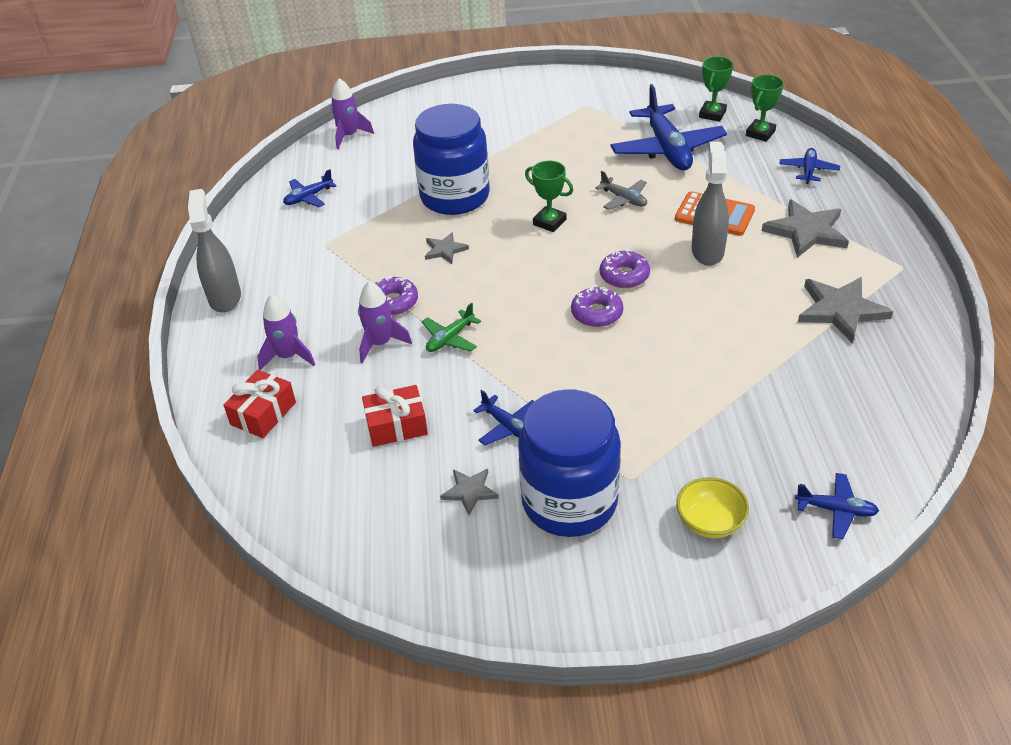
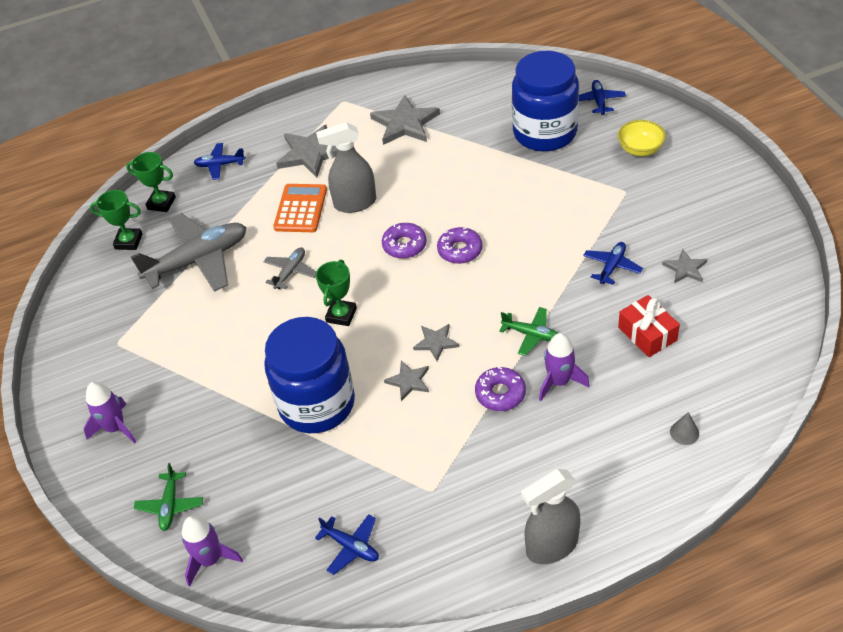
camera: 105 degrees left, 5 degrees up
red gift [223,370,296,438] -> grey cone [670,412,699,445]
purple rocket [257,294,315,370] -> purple rocket moved to [83,382,136,444]
blue jar [518,389,621,537] -> blue jar moved to [512,51,579,151]
blue plane [611,84,727,170] -> grey plane [131,213,246,292]
none -> green plane [134,463,203,531]
none -> grey star [413,324,460,361]

